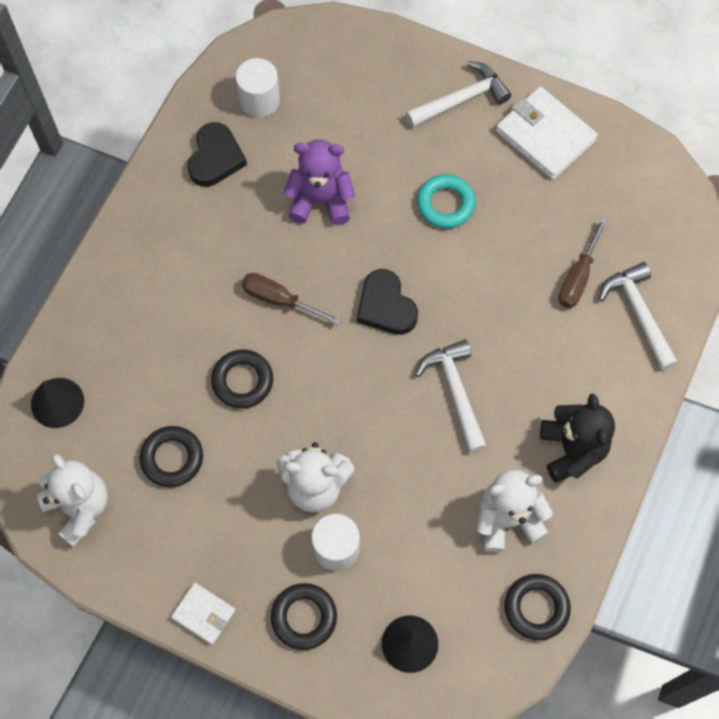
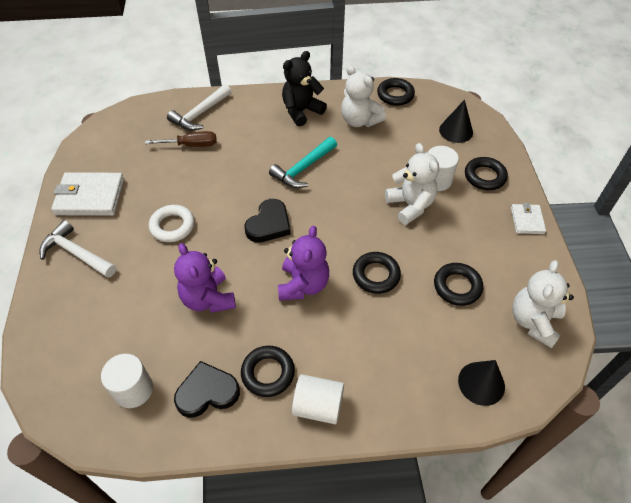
camera: 120 degrees left, 15 degrees down
brown screwdriver [242,273,341,325] -> purple teddy bear [278,226,329,301]
white hammer [415,340,487,453] -> turquoise hammer [269,137,337,188]
turquoise ring [417,174,476,228] -> white ring [149,205,194,242]
white wallet [496,87,598,180] -> white wallet turned 75 degrees clockwise [51,172,124,216]
none -> black ring [241,346,295,397]
none -> white cylinder [292,374,344,424]

